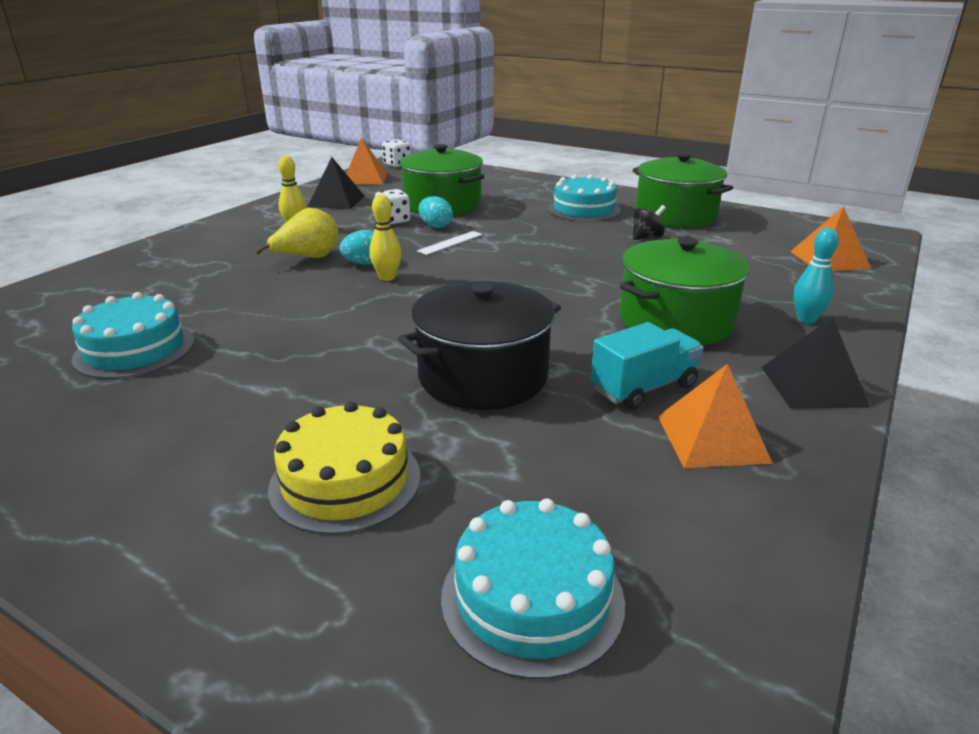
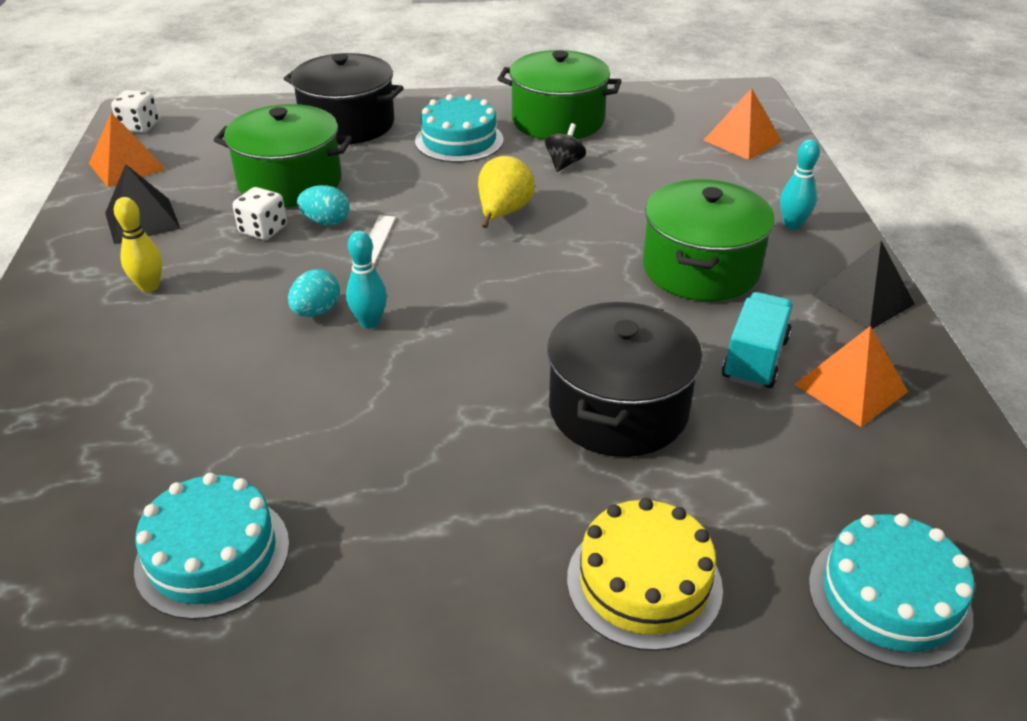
camera: 35 degrees left, 10 degrees up
yellow pear [255,208,339,258] -> yellow pear moved to [478,156,535,228]
yellow bowling pin [369,195,401,281] -> turquoise bowling pin [346,231,387,329]
none -> black pot [284,53,404,145]

